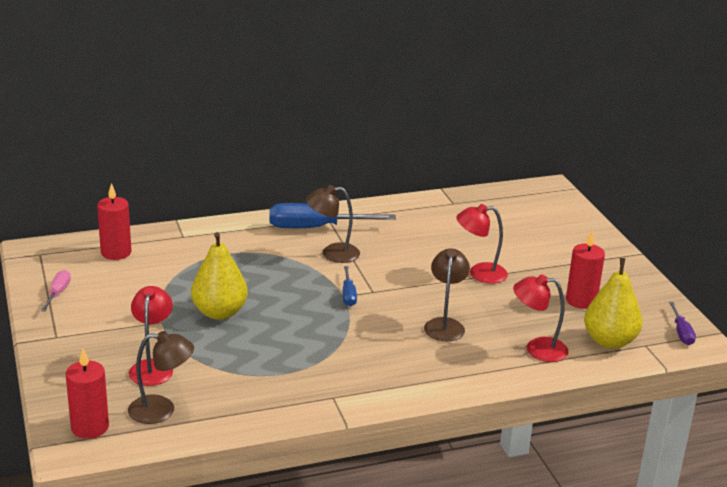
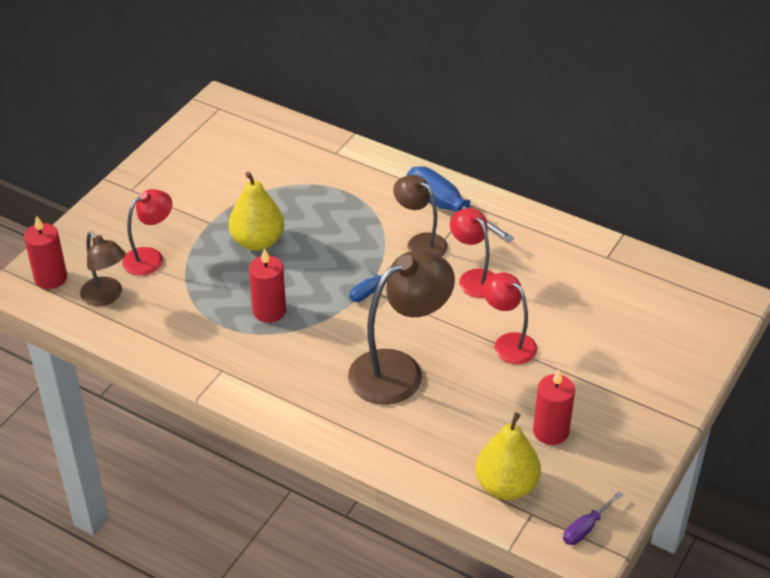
camera: 50 degrees right, 15 degrees up
pink screwdriver [41,270,71,312] -> none
red candle [97,183,131,260] -> red candle moved to [249,248,286,323]
brown lamp [424,248,470,341] -> brown lamp [348,250,455,405], size x1.68
red lamp [513,274,569,362] -> red lamp moved to [450,208,494,298]

